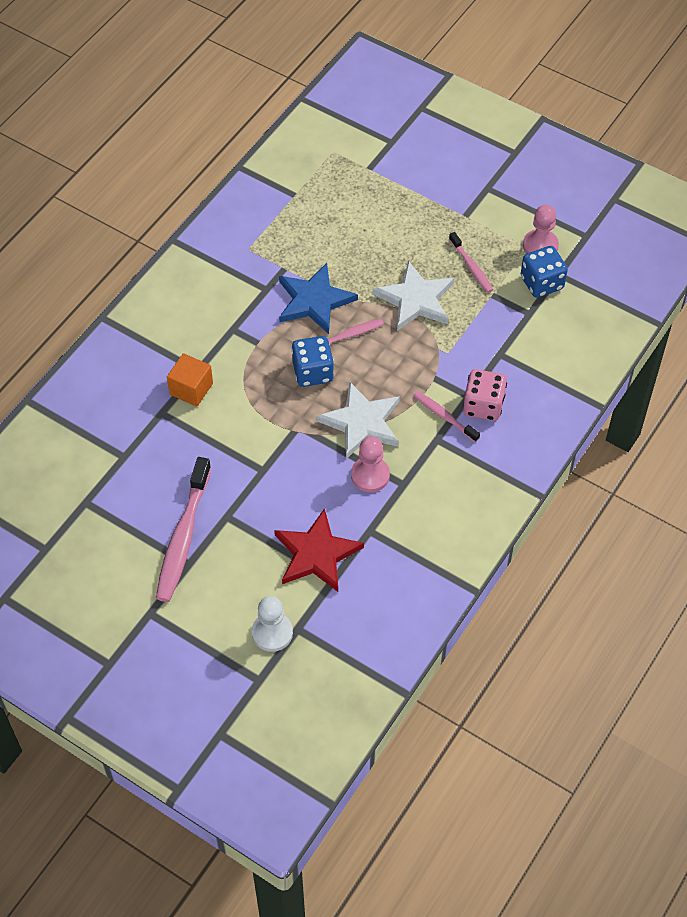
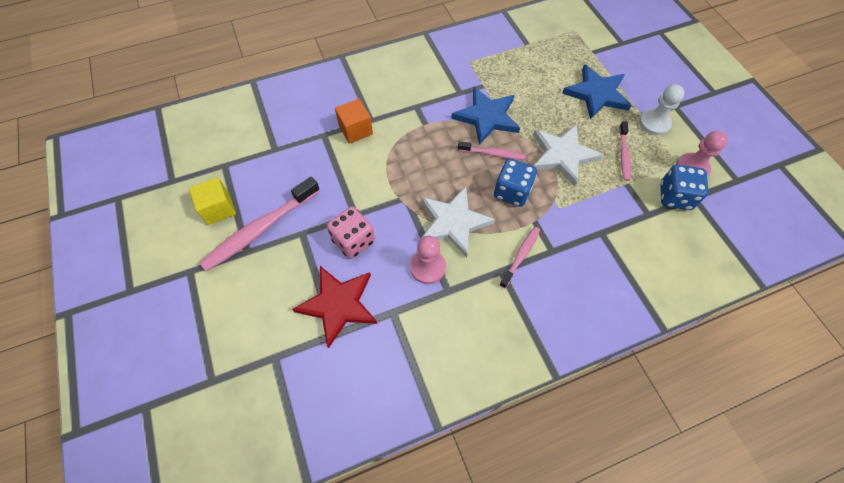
camera: 35 degrees right, 5 degrees up
white pawn [252,596,293,652] -> white pawn moved to [639,84,684,136]
blue dice [291,336,334,387] -> blue dice moved to [494,158,537,207]
pink toothbrush [413,391,480,442] -> pink toothbrush turned 45 degrees clockwise [500,227,540,288]
pink dice [463,369,507,421] -> pink dice moved to [327,207,375,259]
none -> yellow cube [189,177,236,225]
none -> blue star [562,64,632,120]

